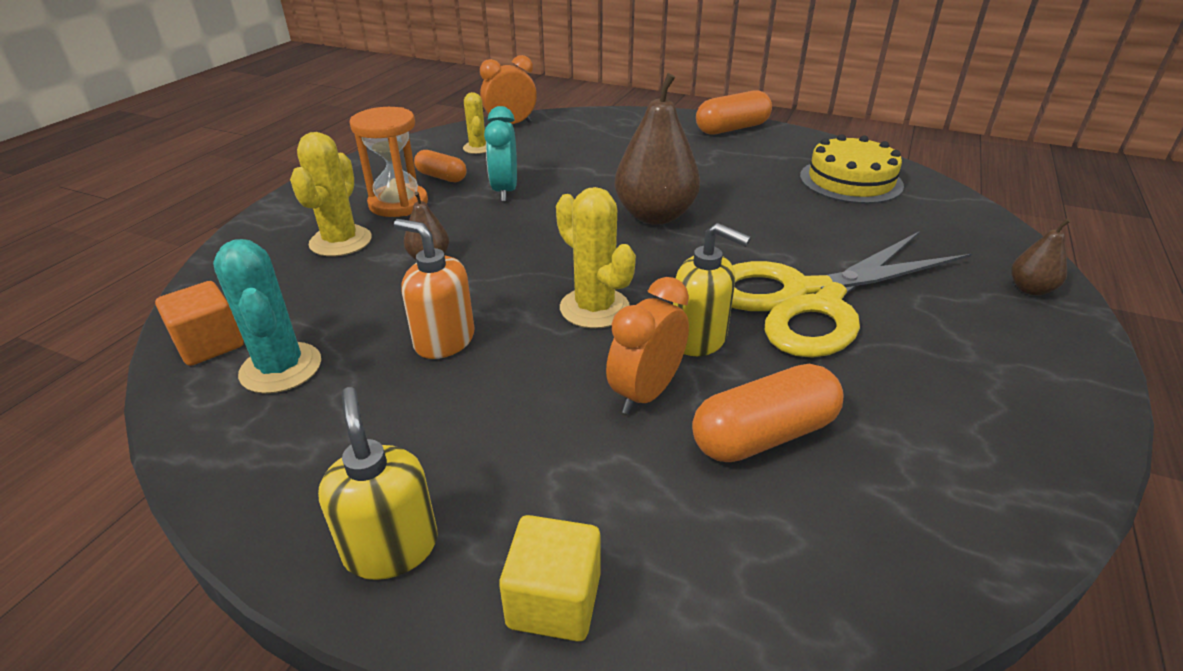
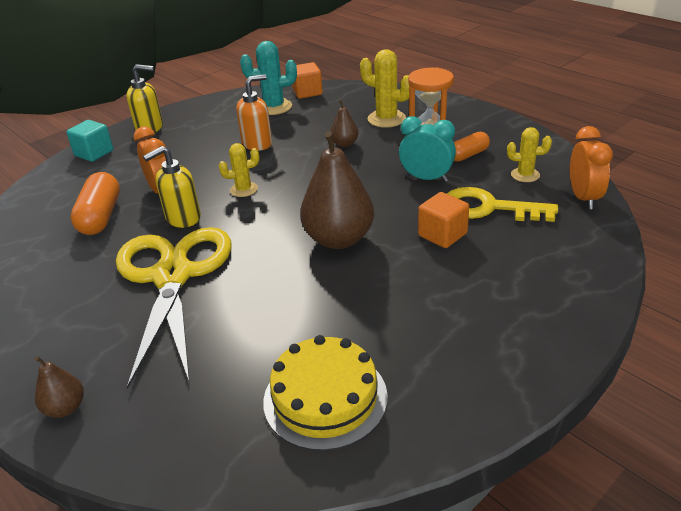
camera: 115 degrees right, 0 degrees up
yellow cube [499,515,601,642] -> turquoise cube [66,120,113,162]
yellow cactus [556,187,636,328] -> yellow cactus [219,143,260,197], size x0.63
orange capsule [696,90,772,135] -> none
none -> orange cube [418,192,469,248]
none -> yellow key [447,187,558,222]

